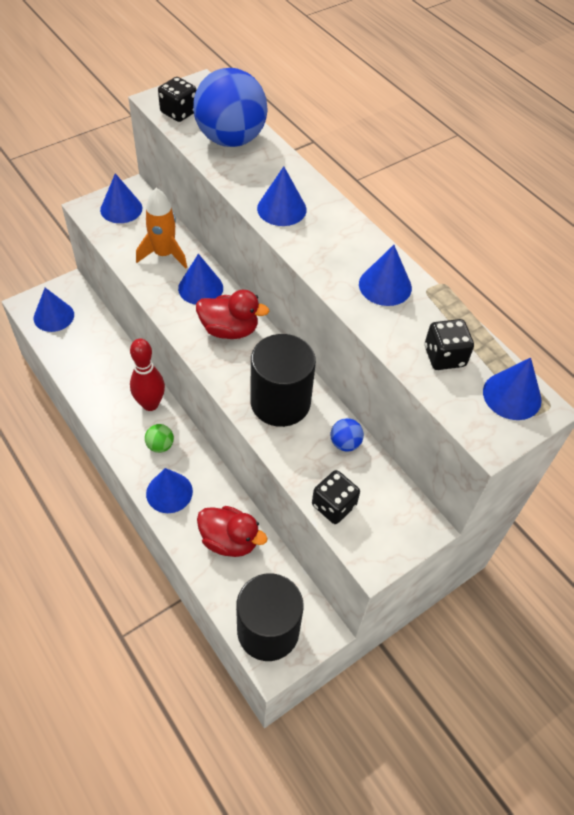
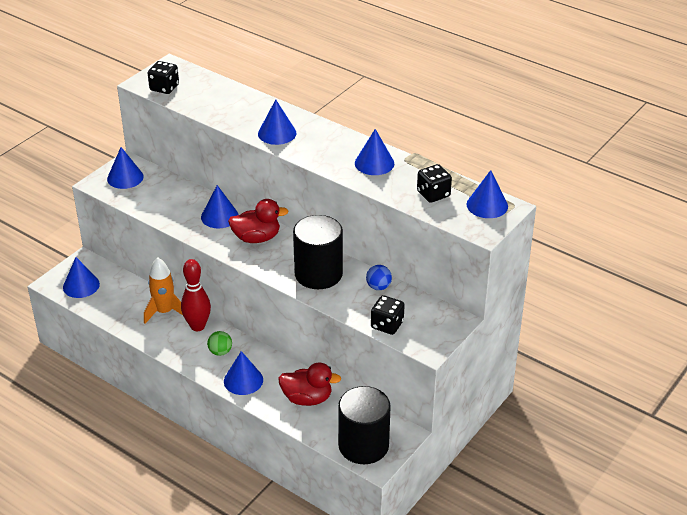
camera: 15 degrees left, 15 degrees down
orange rocket [136,188,187,268] -> orange rocket moved to [144,257,183,324]
blue ball [193,68,268,147] -> none

